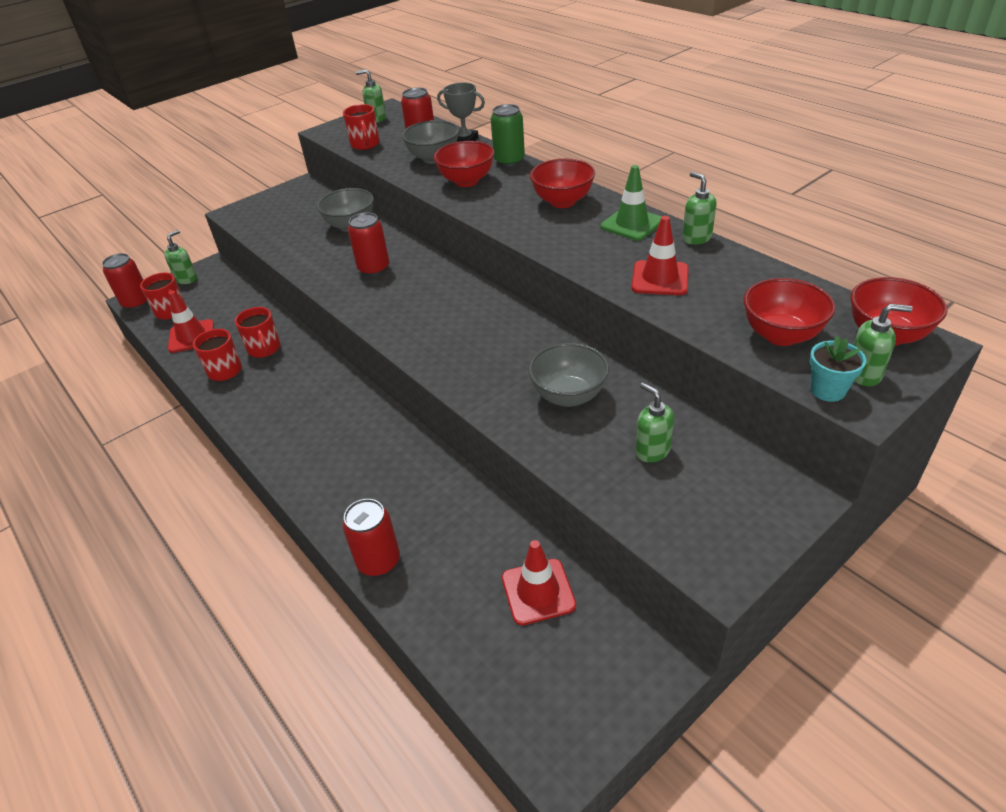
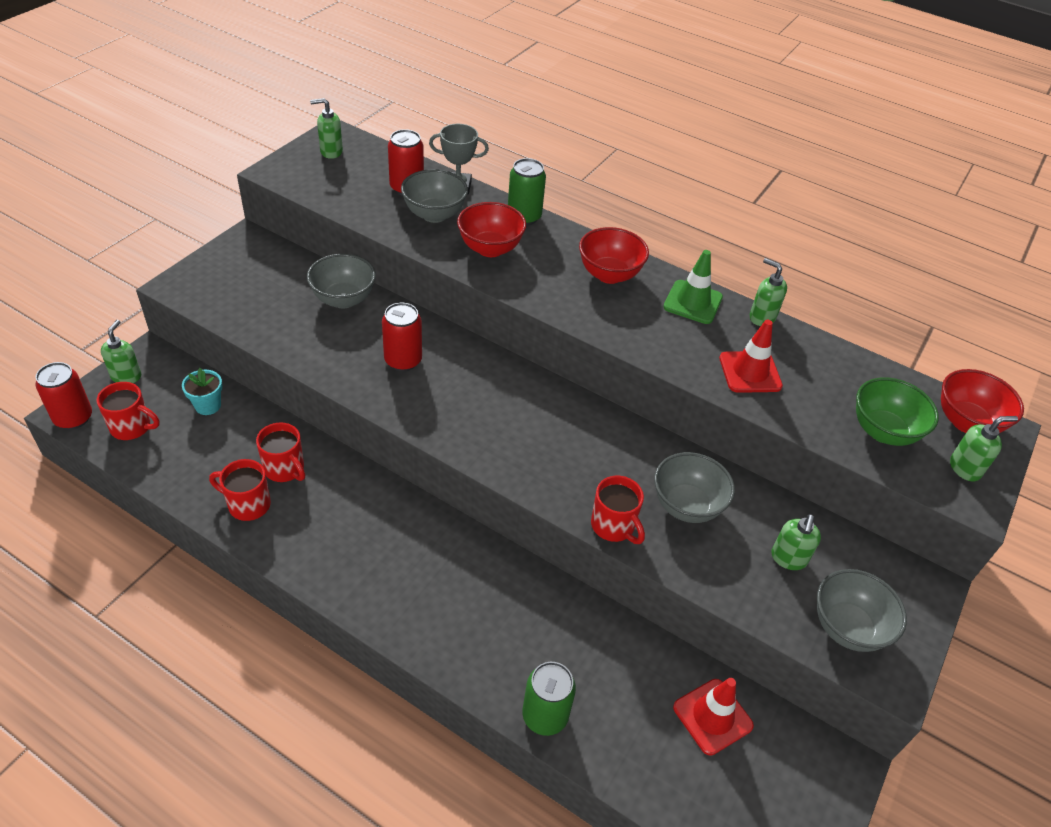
camera: 25 degrees left, 5 degrees up
red traffic cone [168,291,214,353] -> none
red mug [343,104,379,150] -> red mug moved to [591,476,645,544]
red can [343,499,400,576] -> green can [522,662,576,736]
green soap dispenser [635,383,674,463] -> green soap dispenser turned 105 degrees counterclockwise [771,514,821,570]
red bowl [744,278,835,346] -> green bowl [856,377,939,446]
turquoise flower pot [810,336,866,402] -> turquoise flower pot moved to [182,368,222,415]
none -> grey bowl [817,569,907,652]

